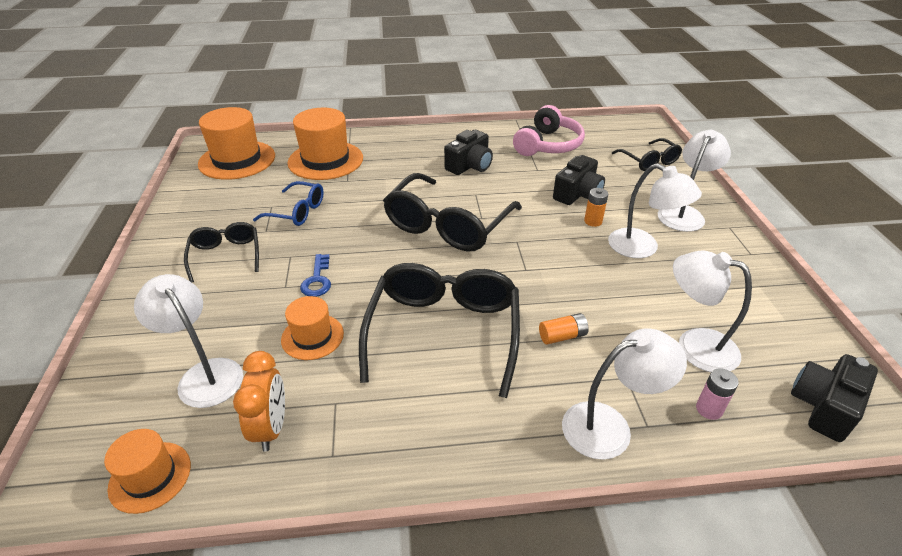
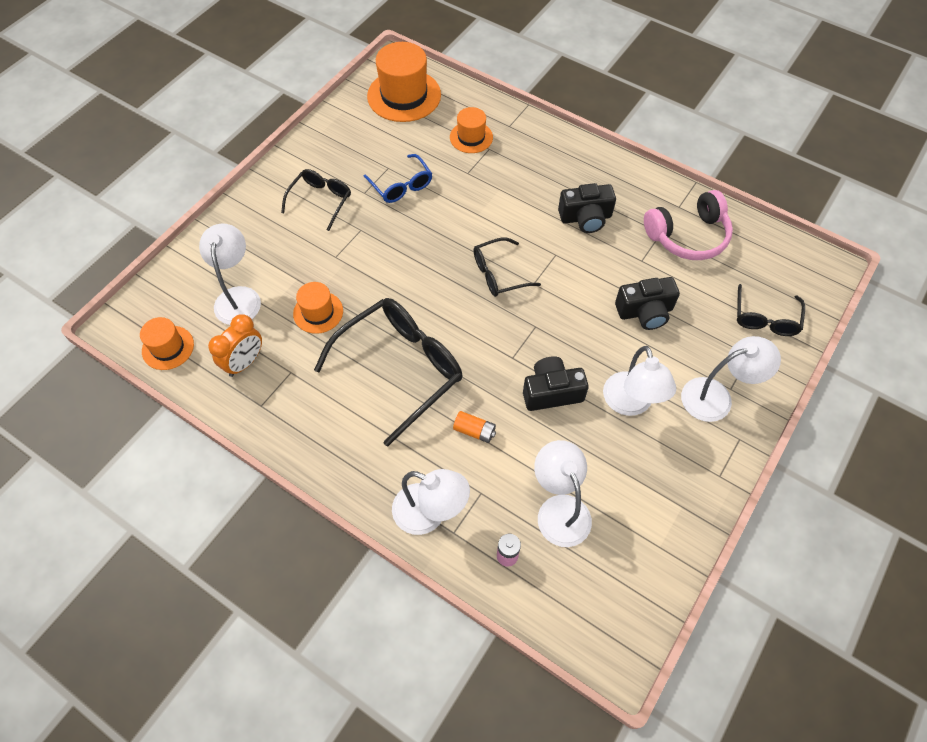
camera: 40 degrees right, 20 degrees up
orange hat [288,108,363,180] -> orange hat [450,107,493,153], size x0.57
blue key [300,254,331,297] -> none
black glasses [383,173,522,252] -> black glasses [474,237,541,297], size x0.54
orange battery [584,188,608,227] -> none
black camera [791,354,878,442] -> black camera moved to [523,356,589,411]

